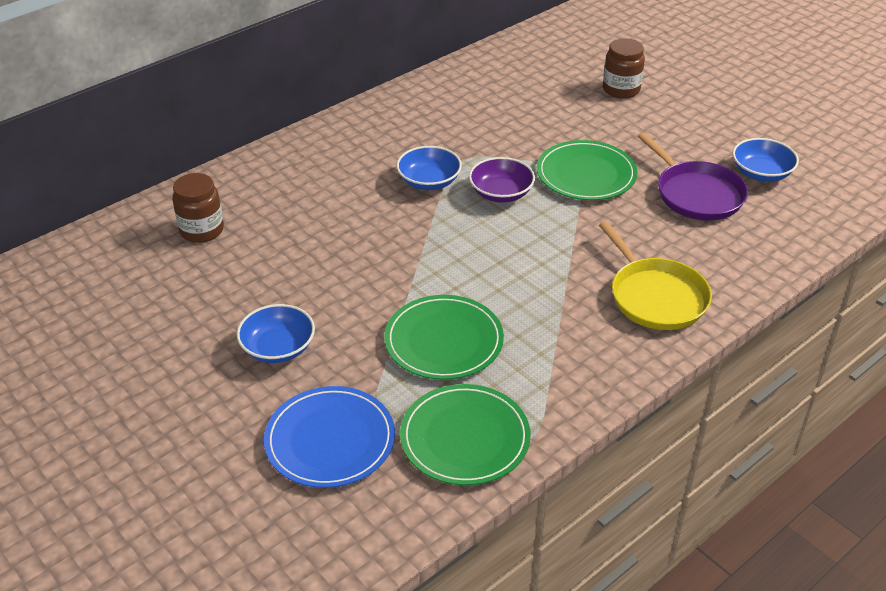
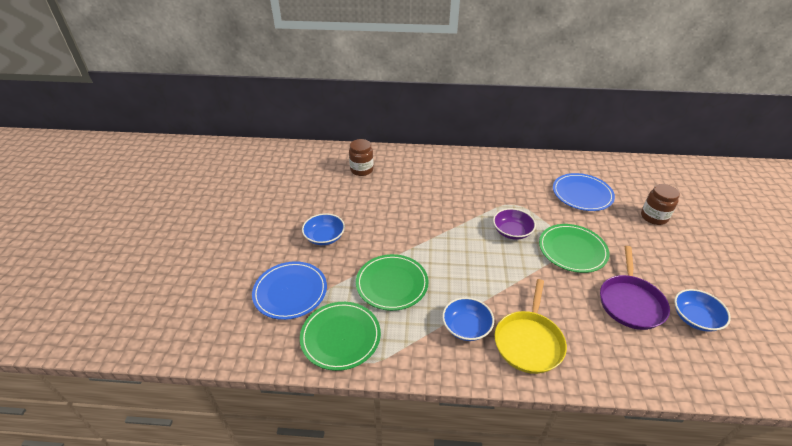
camera: 45 degrees right, 0 degrees up
blue bowl [396,146,462,190] -> blue bowl moved to [442,297,494,341]
none -> blue plate [553,173,615,211]

